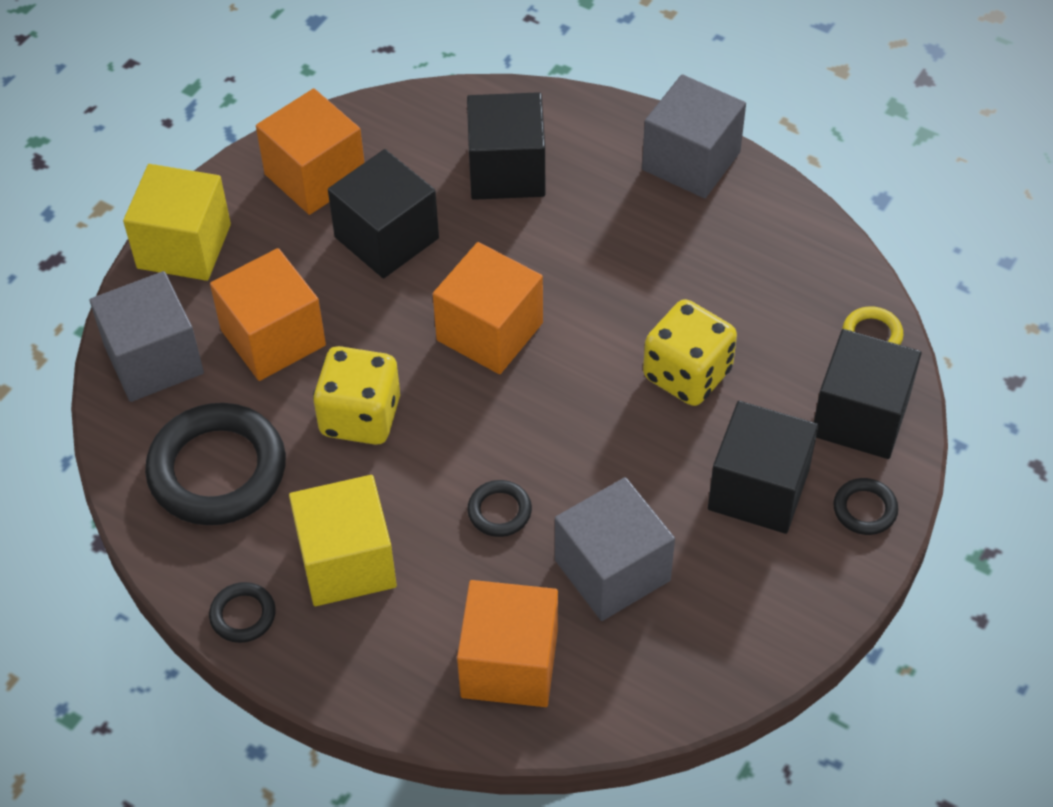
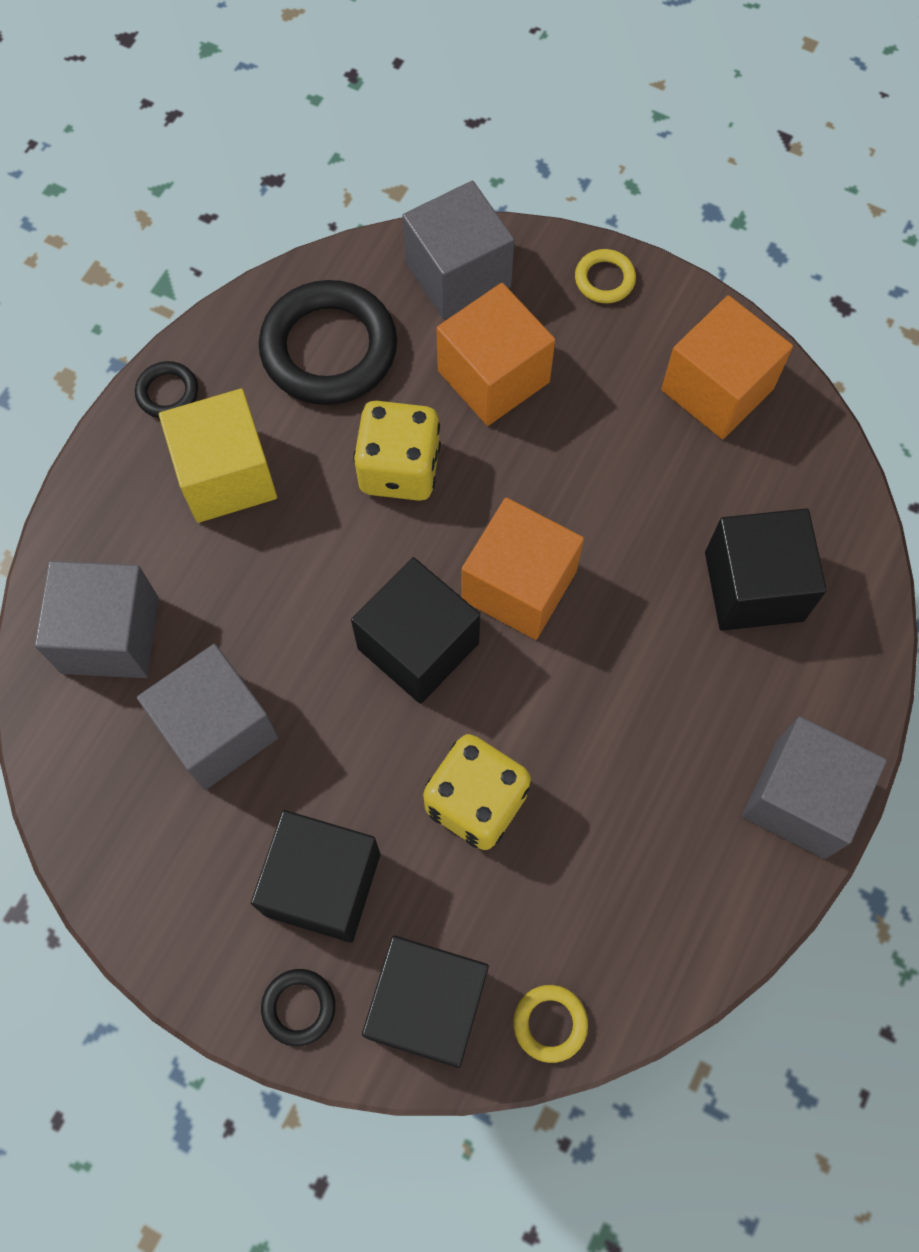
camera: 85 degrees right, 15 degrees up
yellow cube [123,164,231,281] -> yellow ring [575,249,636,303]
black cube [328,149,439,278] -> black cube moved to [351,557,480,704]
orange cube [457,580,558,707] -> grey cube [35,561,159,678]
black ring [467,480,532,537] -> none

